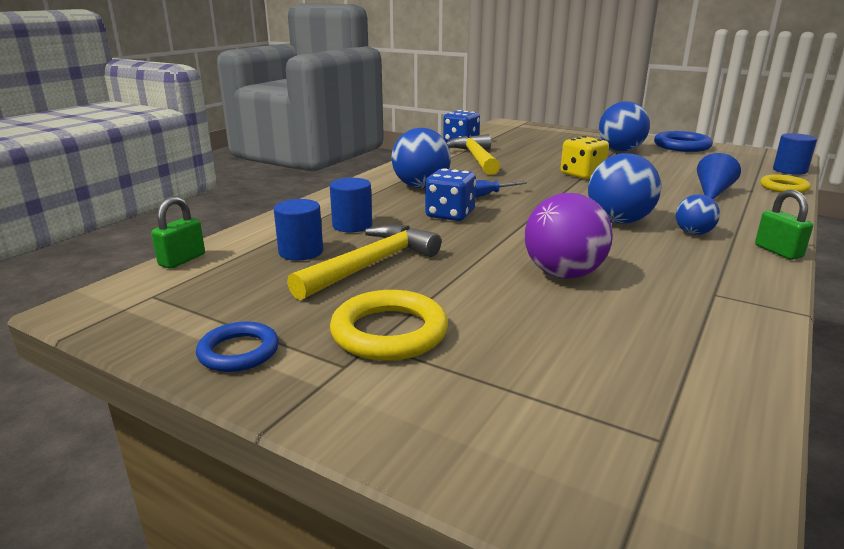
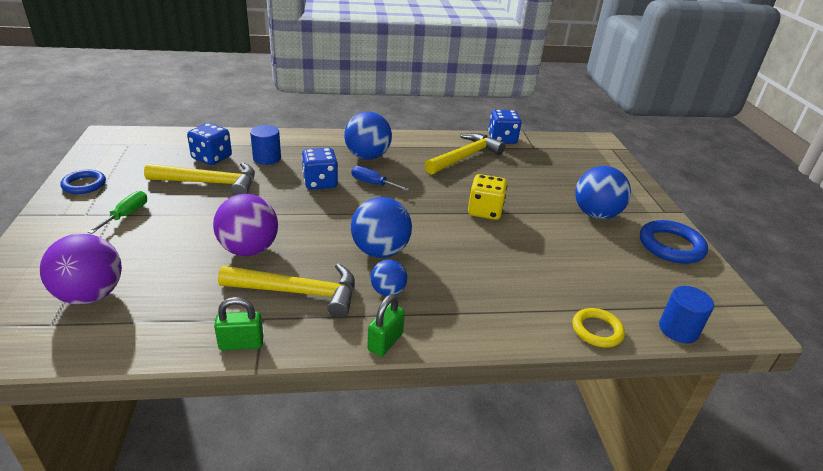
camera: 50 degrees right, 10 degrees up
green padlock [151,196,205,269] -> green padlock moved to [214,297,264,350]
blue cylinder [274,199,323,261] -> blue dice [187,123,232,165]
yellow ring [330,290,448,361] -> green screwdriver [88,191,147,234]
blue cone [697,153,741,199] -> none
none -> purple ball [40,233,122,305]
none -> yellow hammer [218,263,355,318]

